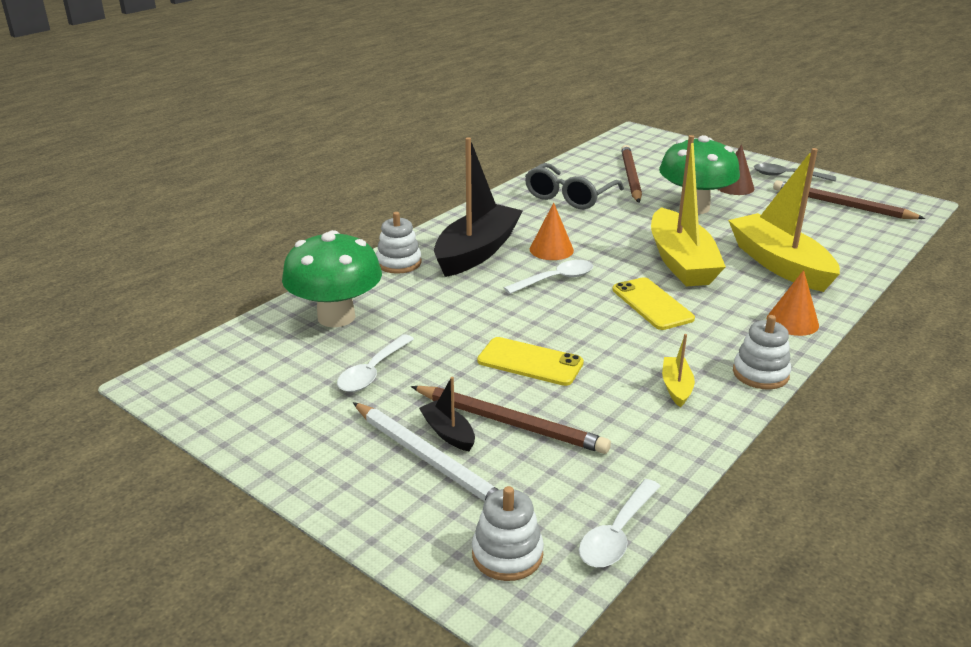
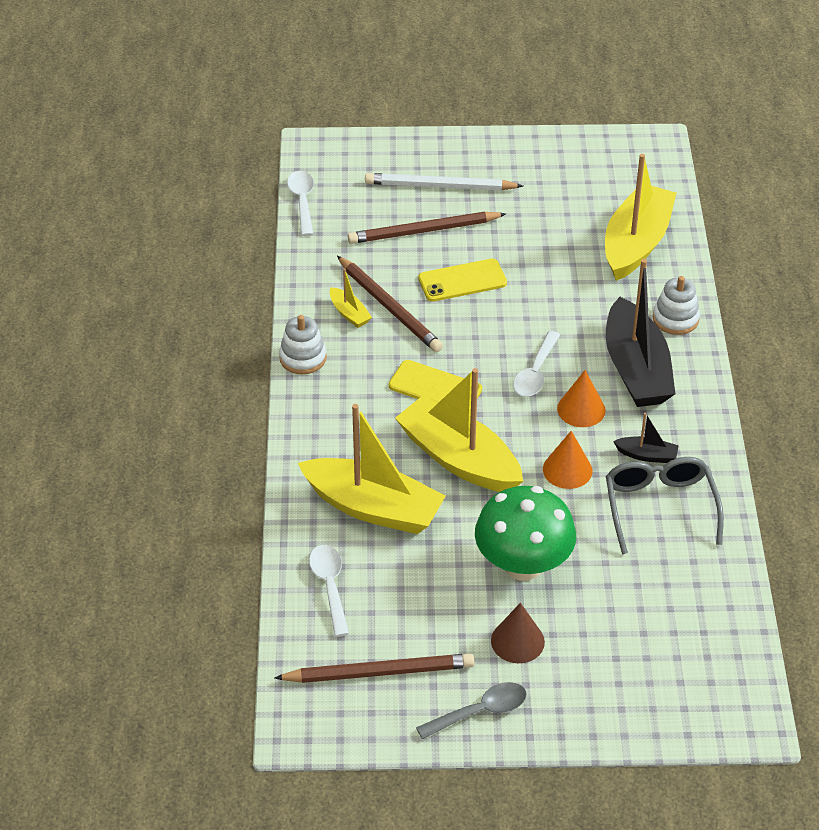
camera: 140 degrees right, 15 degrees up
green mushroom [282,230,382,327] -> yellow boat [605,154,676,281]
white spoon [337,334,414,392] -> white spoon moved to [309,545,349,637]
black boat [419,377,475,451] -> black boat moved to [613,413,679,463]
white stacking toy [472,486,544,581] -> none
brown pencil [621,145,642,203] -> brown pencil moved to [337,256,443,352]
orange cone [767,270,819,336] -> orange cone moved to [543,431,593,489]

